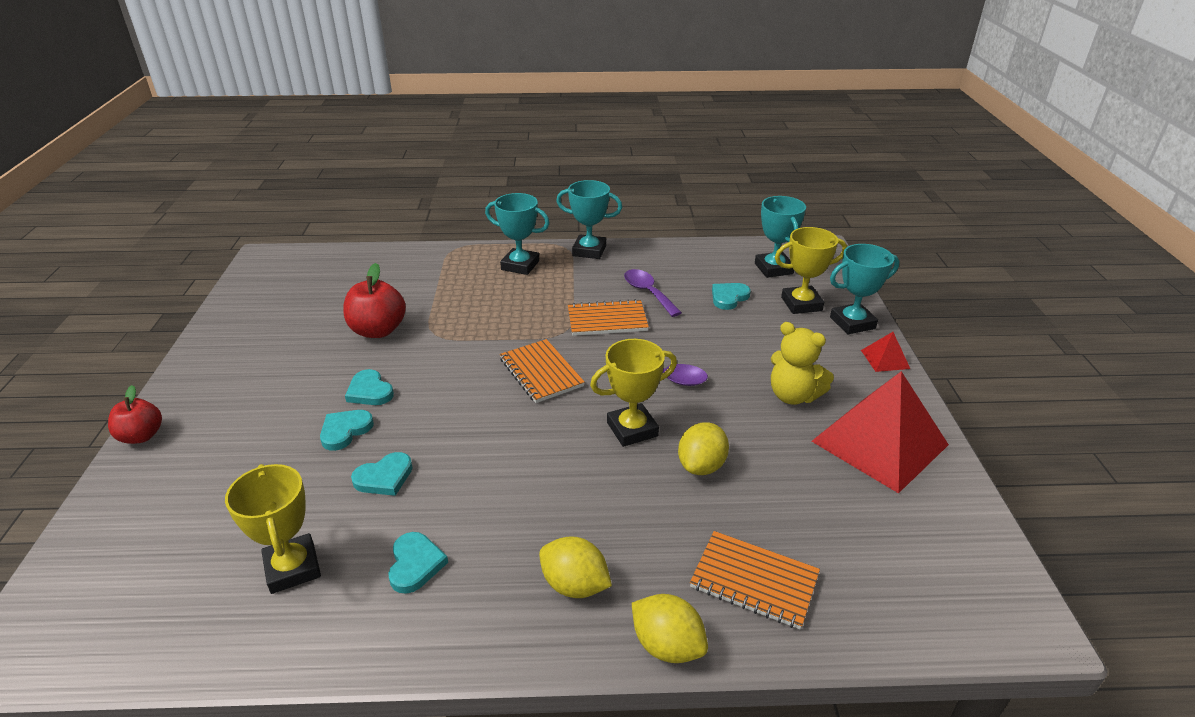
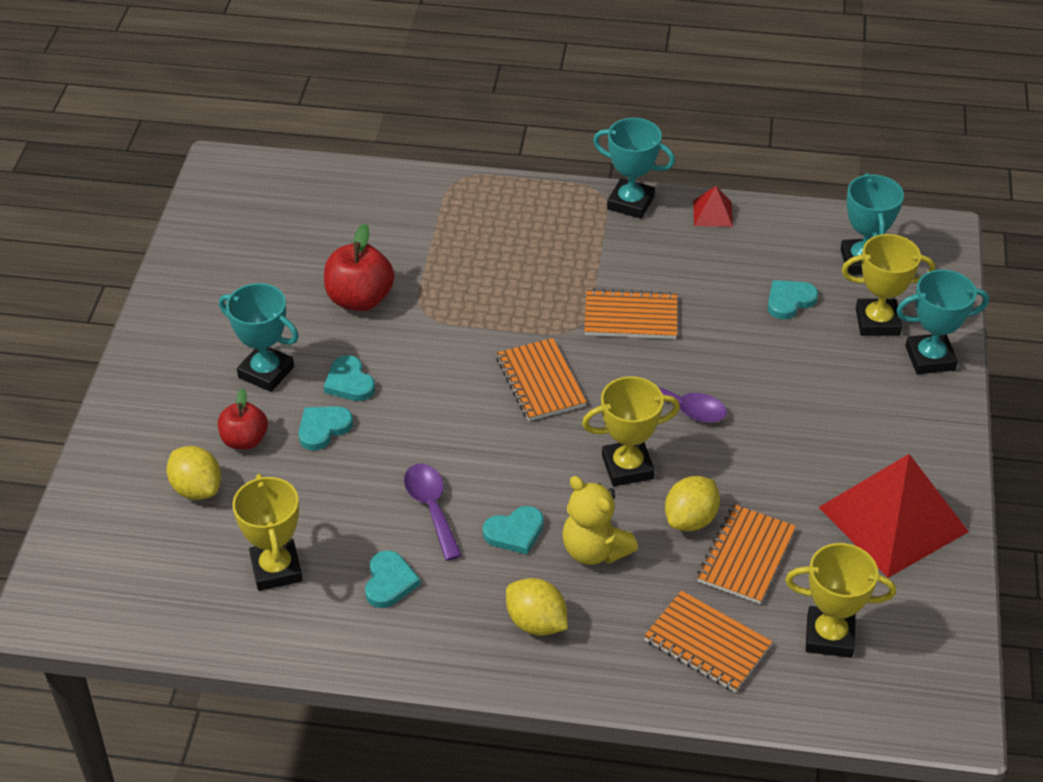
camera: 10 degrees right, 10 degrees up
red apple [108,385,162,444] -> red apple moved to [218,388,268,450]
turquoise heart [351,452,413,496] -> turquoise heart moved to [483,506,544,555]
turquoise trophy [485,193,550,275] -> turquoise trophy moved to [219,283,299,392]
purple spoon [624,269,682,317] -> purple spoon moved to [404,464,462,561]
yellow lemon [632,594,708,663] -> yellow lemon moved to [166,446,221,500]
yellow teddy bear [771,322,834,405] -> yellow teddy bear moved to [563,476,638,565]
red pyramid [861,332,910,372] -> red pyramid moved to [693,186,733,227]
none -> orange notebook [697,504,796,604]
none -> yellow trophy [785,543,896,658]

